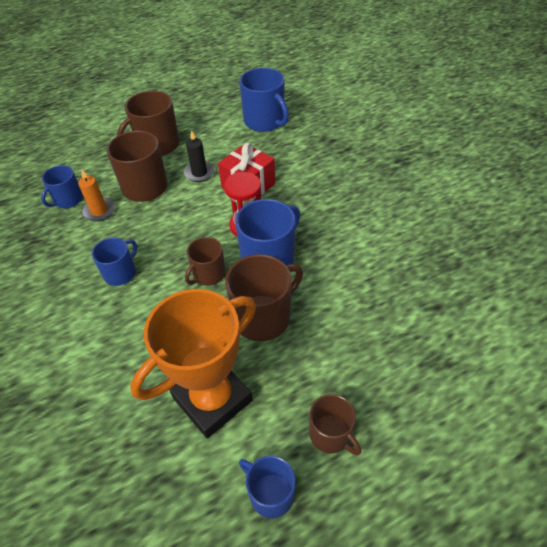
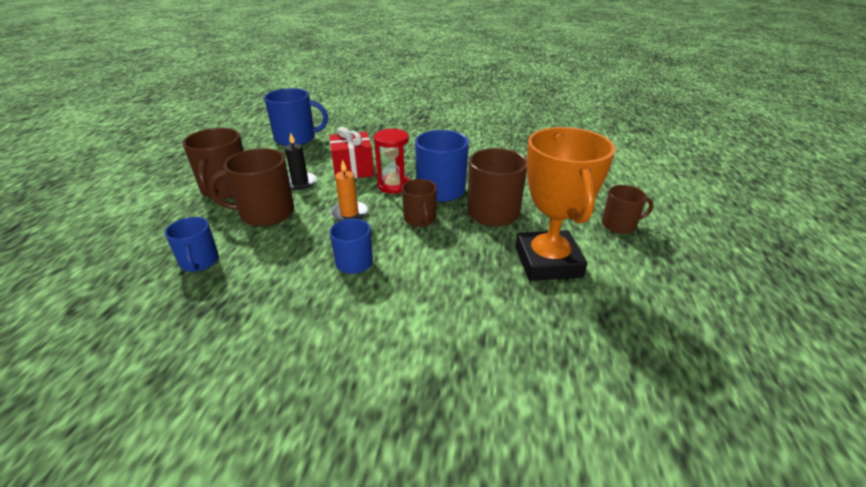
camera: 55 degrees left, 15 degrees down
orange candle [78,169,115,222] -> orange candle moved to [331,159,368,221]
blue mug [239,455,296,518] -> none

